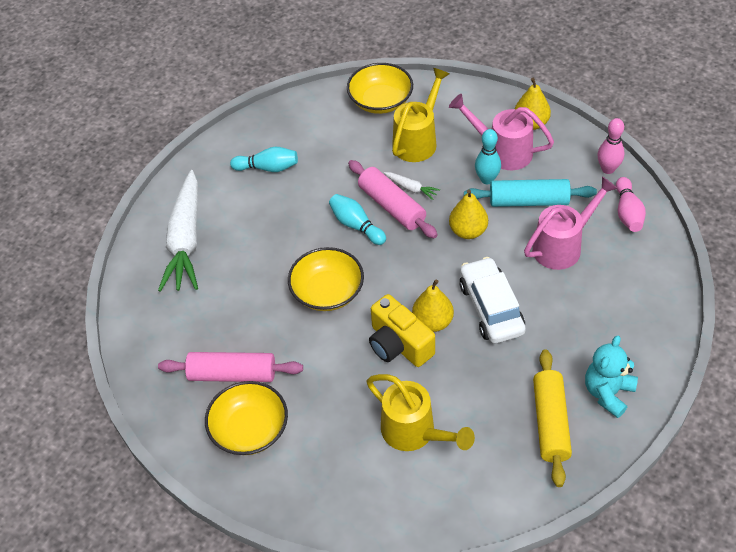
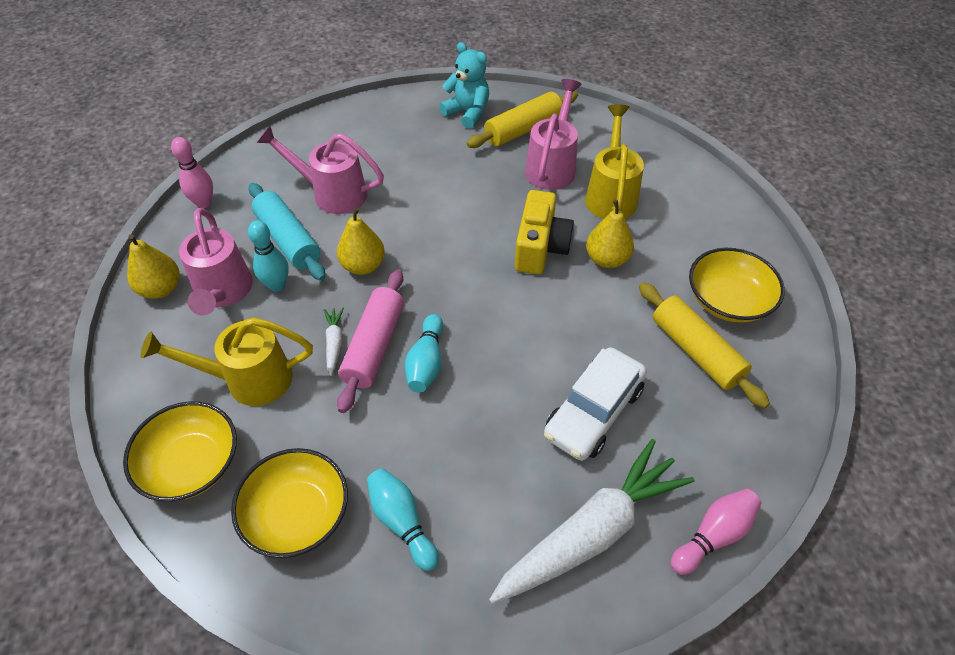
camera: 130 degrees left, 0 degrees up
pink rolling pin [158,352,303,382] -> yellow rolling pin [639,282,770,408]
yellow bowl [288,247,364,311] -> yellow bowl moved to [231,448,348,558]
yellow pear [412,279,454,332] -> yellow pear moved to [586,200,634,268]
white car [459,257,526,343] -> white car moved to [544,347,647,461]
turquoise teddy bear [585,335,638,418] -> turquoise teddy bear turned 135 degrees counterclockwise [439,42,489,129]
pink bowling pin [616,177,646,232] -> pink bowling pin moved to [670,489,761,575]
none -> pink watering can [525,79,582,190]

